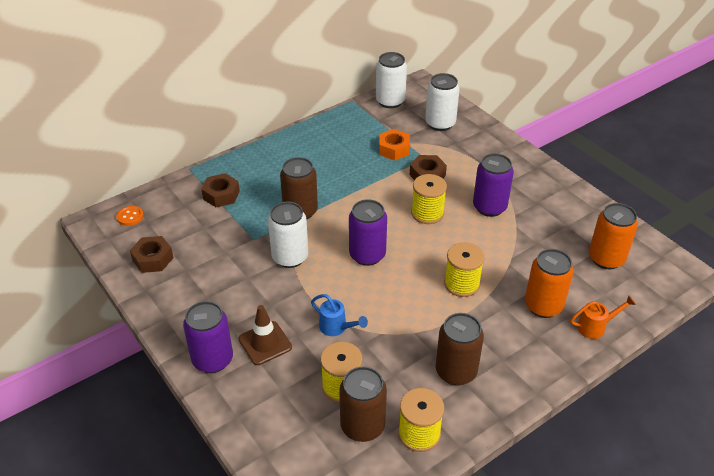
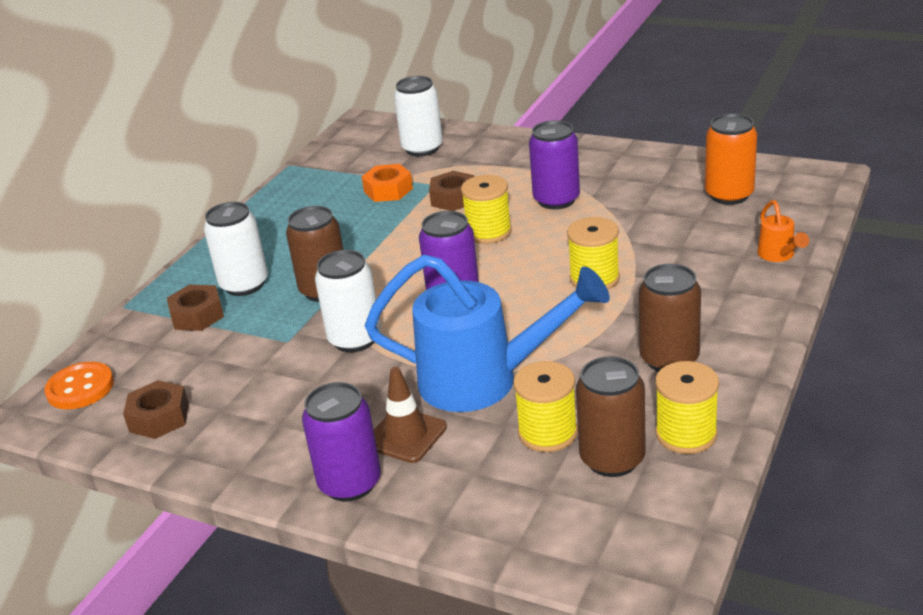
camera: 25 degrees left, 10 degrees down
orange button [116,206,144,226] -> orange button [44,362,114,409], size x1.57
blue watering can [311,294,368,336] -> blue watering can [365,255,610,412], size x2.42
white can [376,52,407,108] -> white can moved to [204,202,268,296]
orange can [525,249,574,318] -> none
orange watering can [570,296,636,339] -> orange watering can turned 120 degrees clockwise [757,200,809,262]

